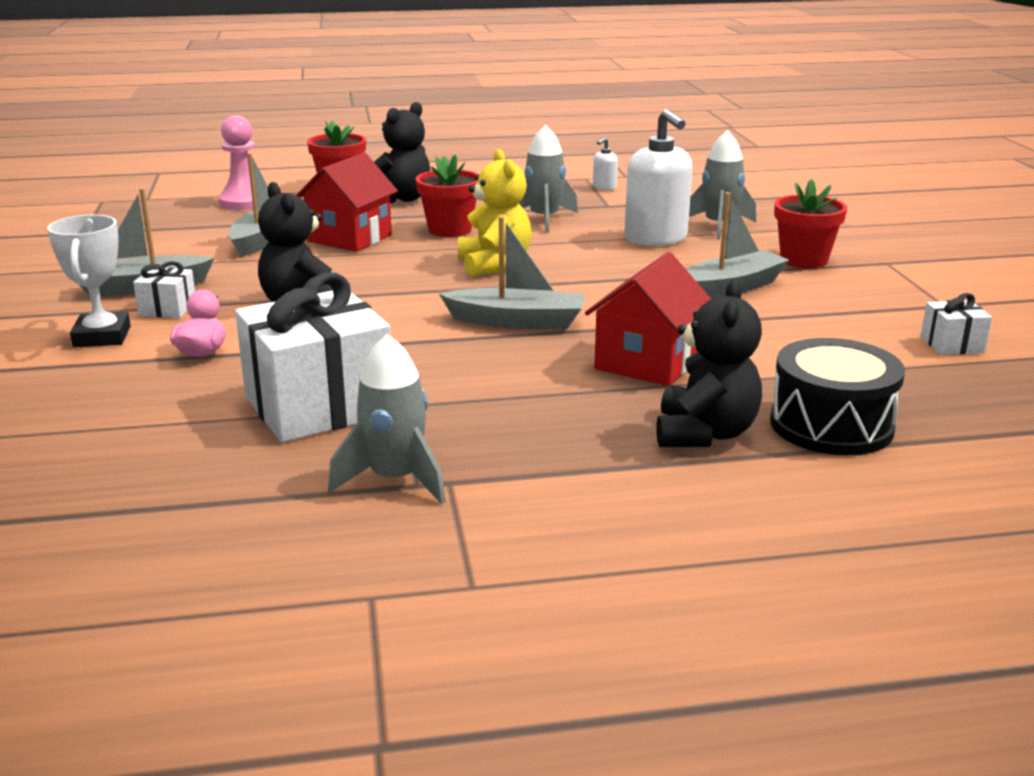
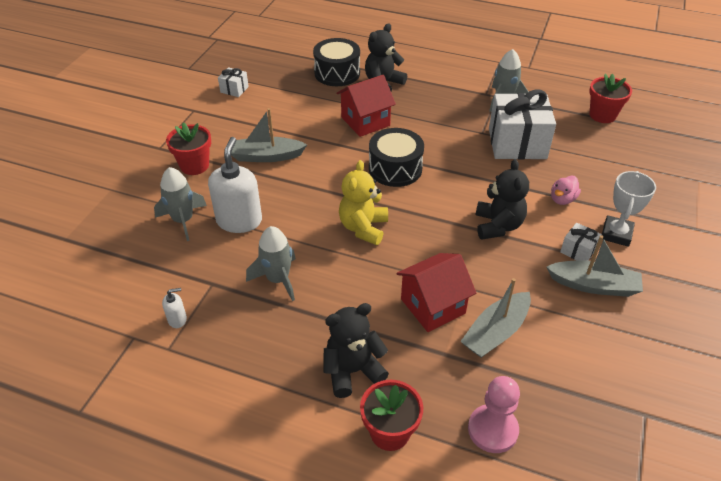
camera: 150 degrees left, 20 degrees up
red flower pot [416,155,478,237] -> red flower pot moved to [589,74,632,123]
grey boat [439,216,585,329] -> black drum [369,128,424,187]

